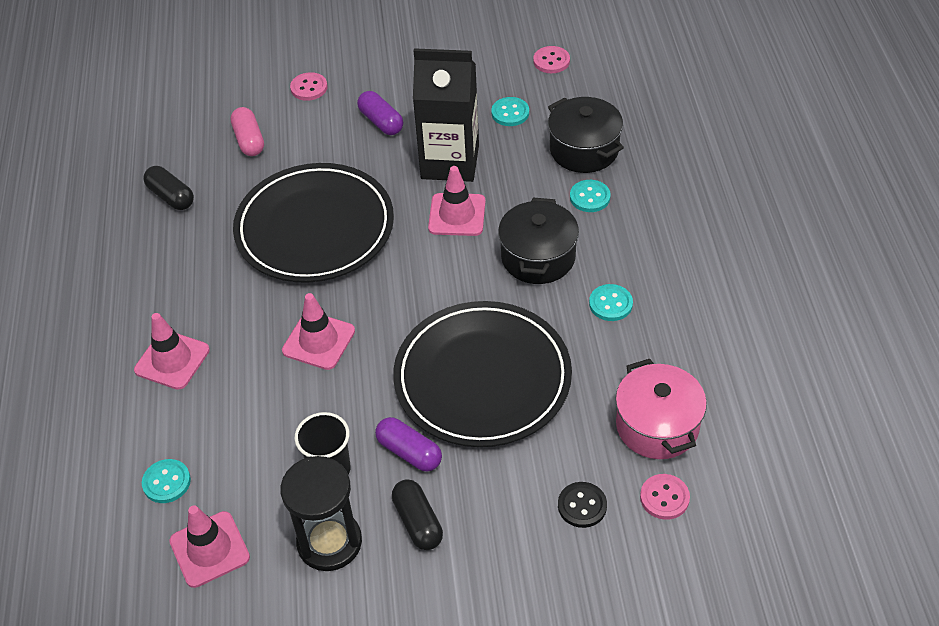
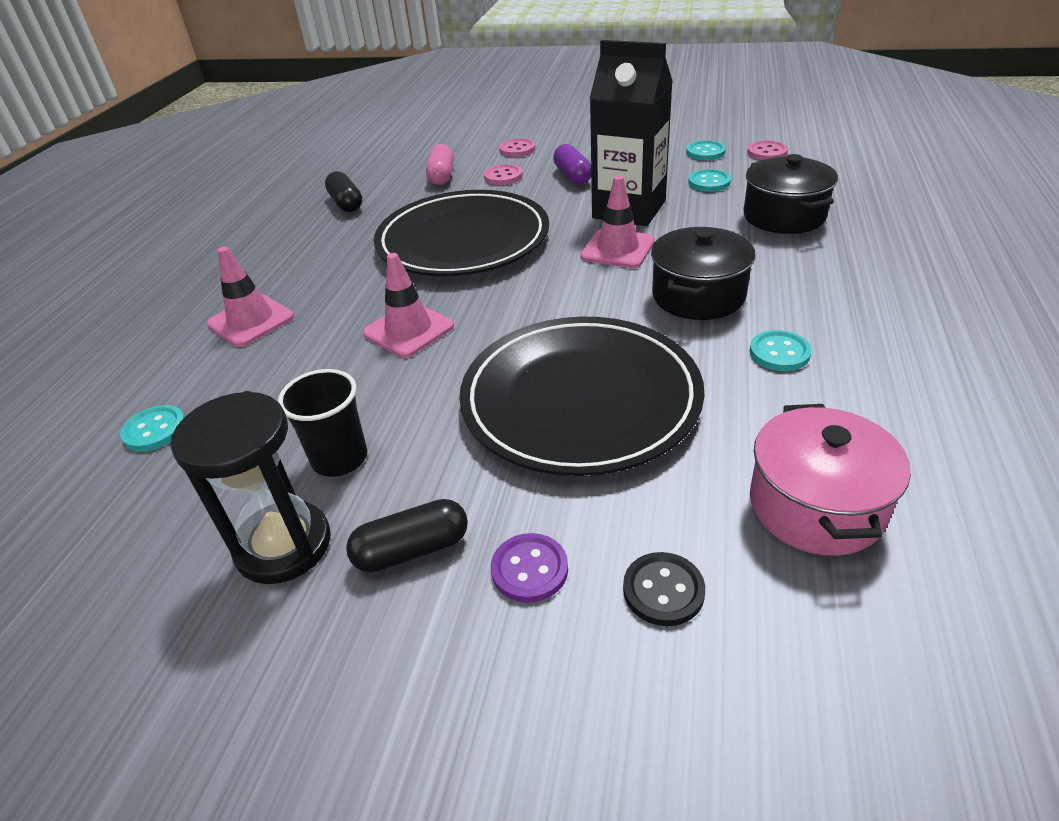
camera: 20 degrees right, 10 degrees down
pink traffic cone [169,506,250,588] -> none
purple capsule [375,417,442,472] -> none
black capsule [392,479,443,550] -> black capsule turned 75 degrees clockwise [346,499,468,572]
turquoise button [570,180,611,212] -> turquoise button moved to [686,141,726,160]
pink button [640,474,690,520] -> pink button moved to [484,164,523,185]
none -> purple button [491,533,568,603]

